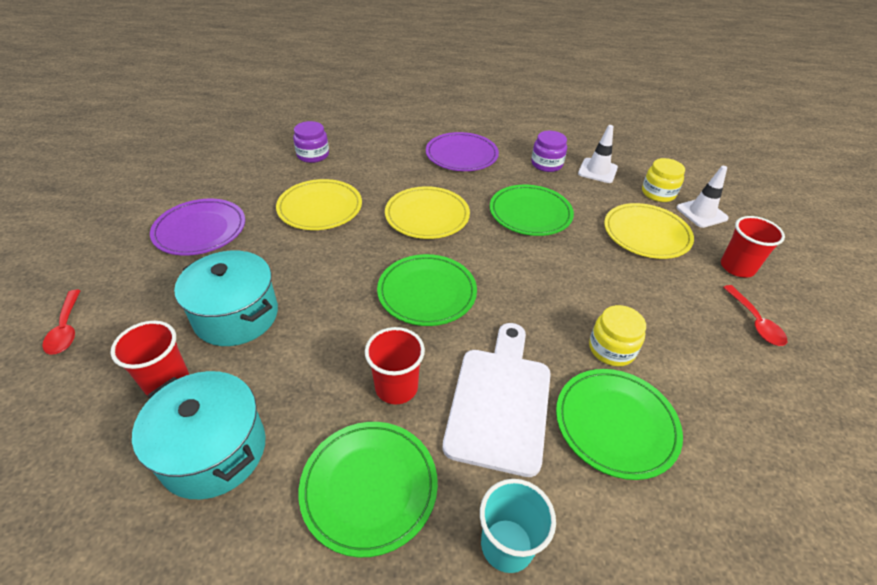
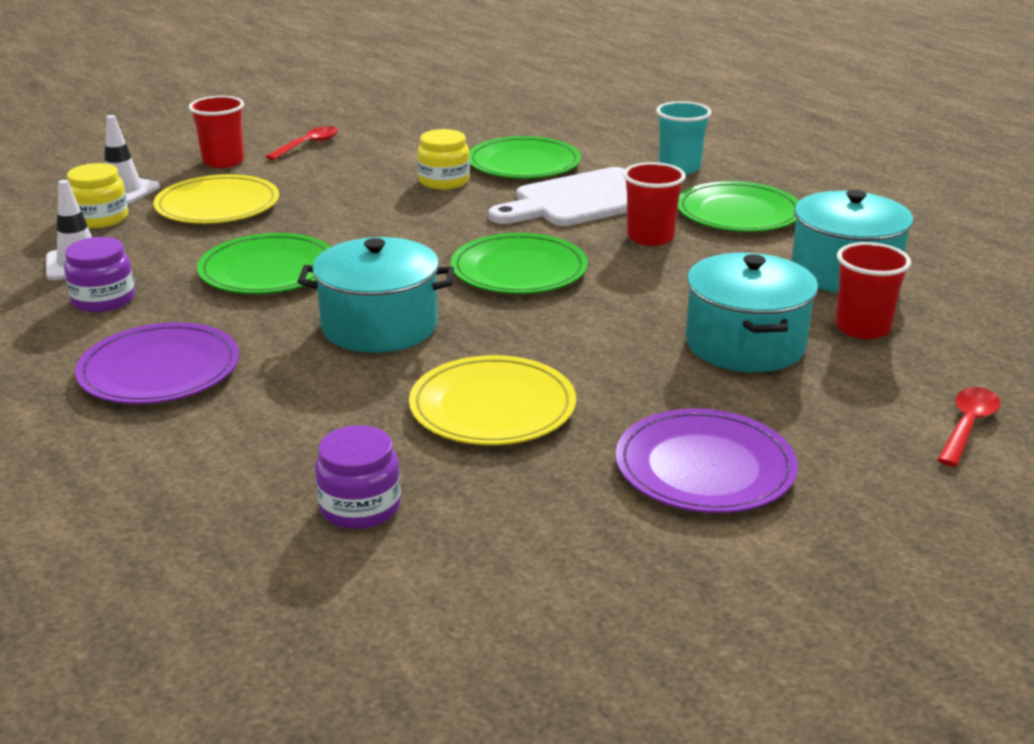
camera: 130 degrees left, 15 degrees down
yellow plate [385,186,470,239] -> turquoise pot [297,237,454,353]

